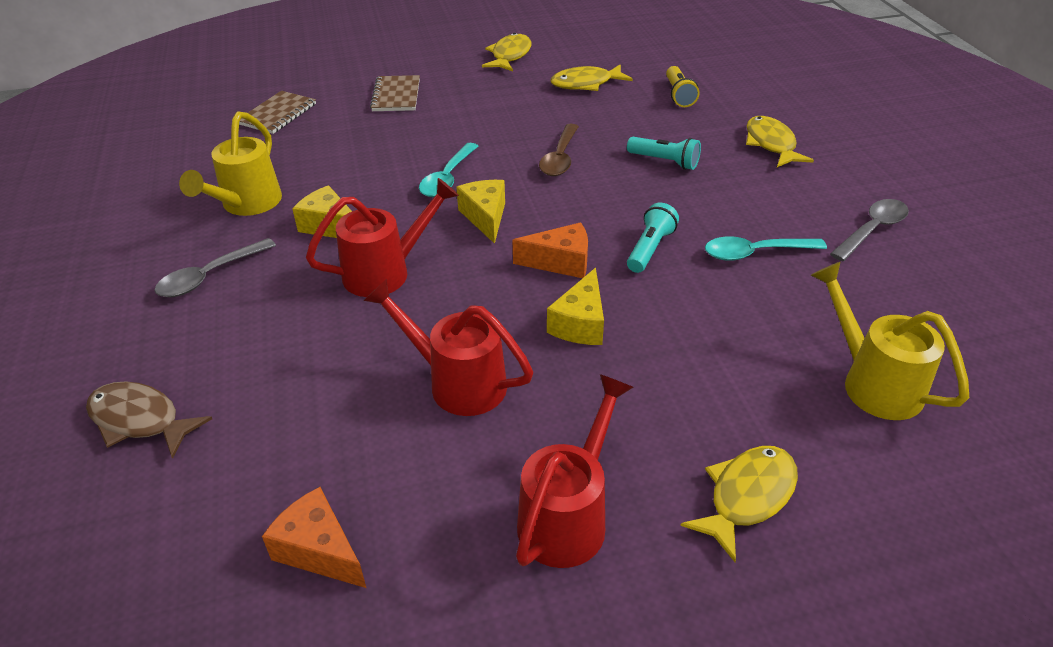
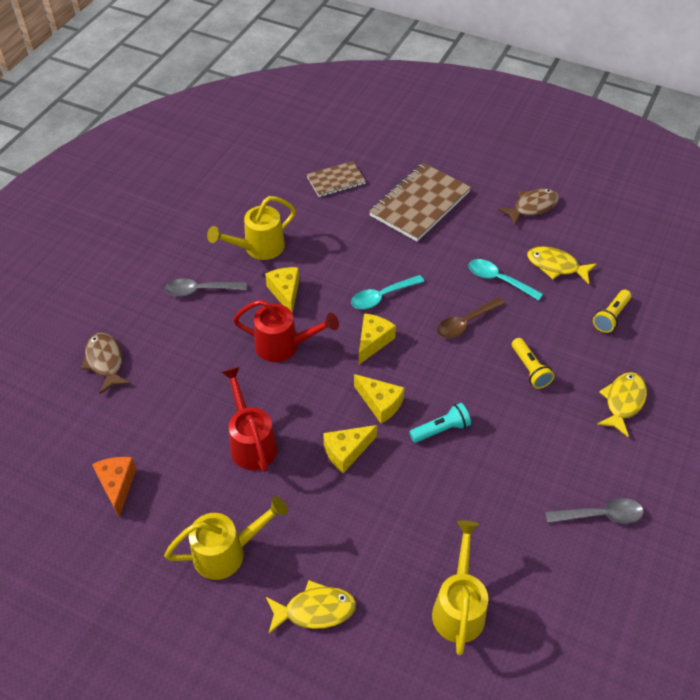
camera: 40 degrees right, 10 degrees up
brown notebook [370,75,420,111] -> brown notebook [369,163,471,242], size x1.76
yellow fish [482,33,531,71] -> brown fish [498,189,559,226]
orange cheese [512,222,588,278] -> yellow cheese [354,374,404,424]
red watering can [516,374,633,568] -> yellow watering can [164,496,288,580]
turquoise flashlight [627,137,701,170] -> yellow flashlight [512,338,555,389]
turquoise spoon [705,236,827,261] -> turquoise spoon moved to [468,259,543,301]

